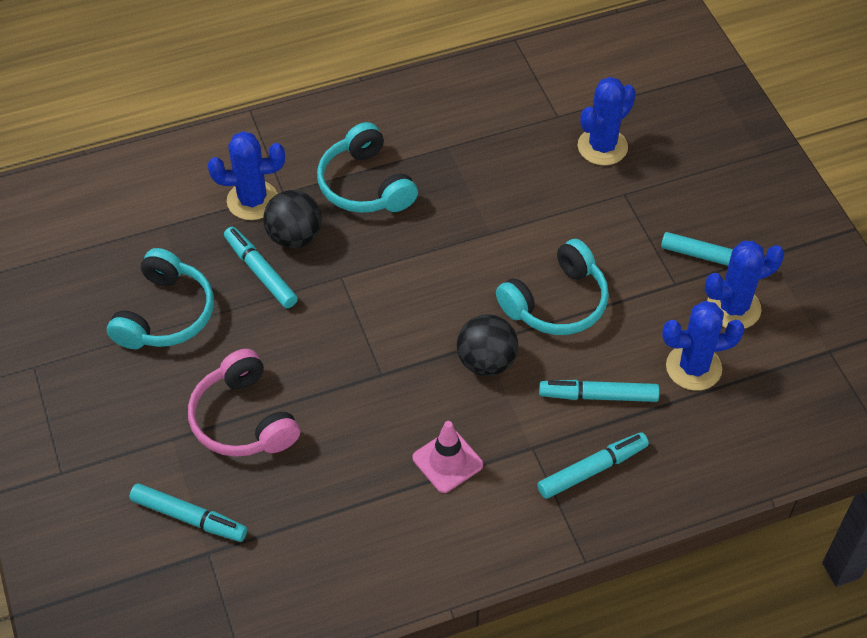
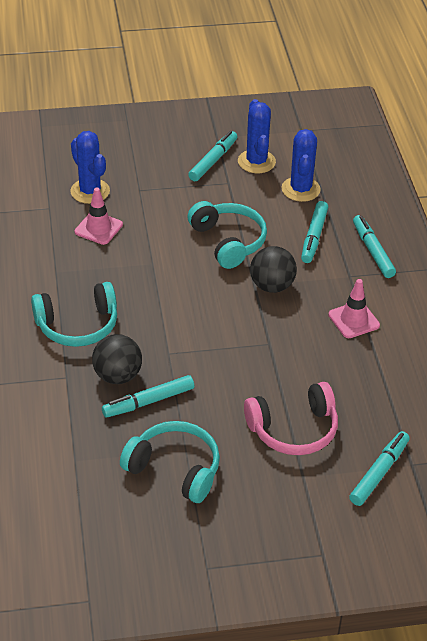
camera: 80 degrees left, 10 degrees down
blue cactus [208,131,285,220] -> none
none -> pink traffic cone [74,187,123,245]

